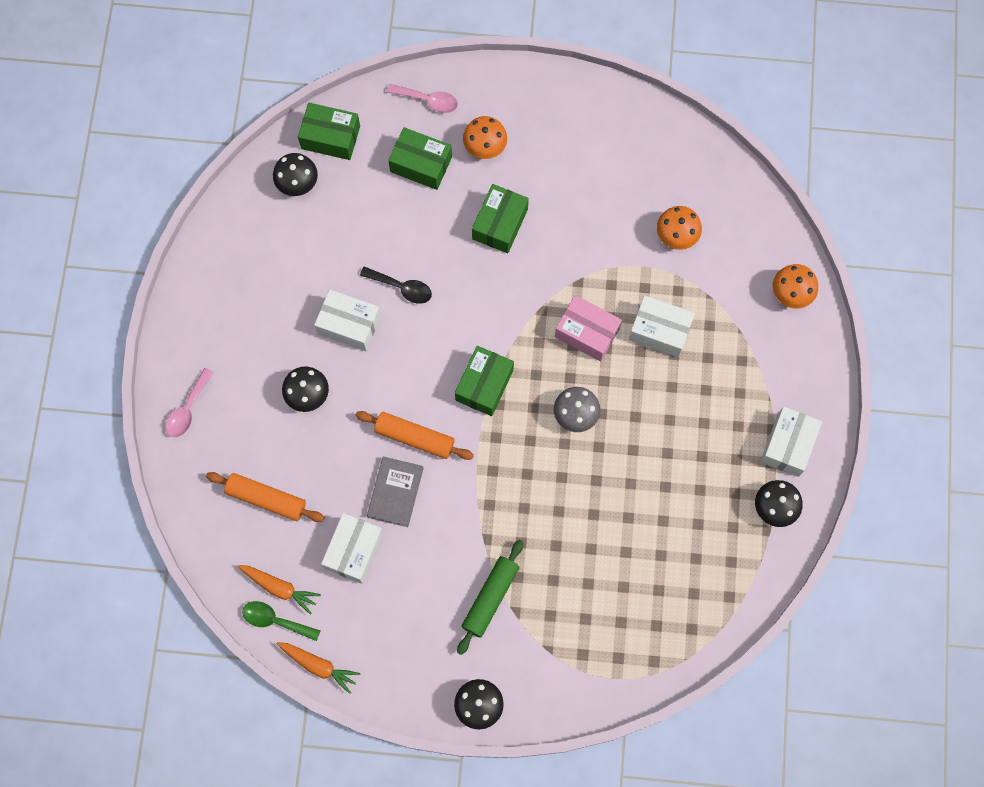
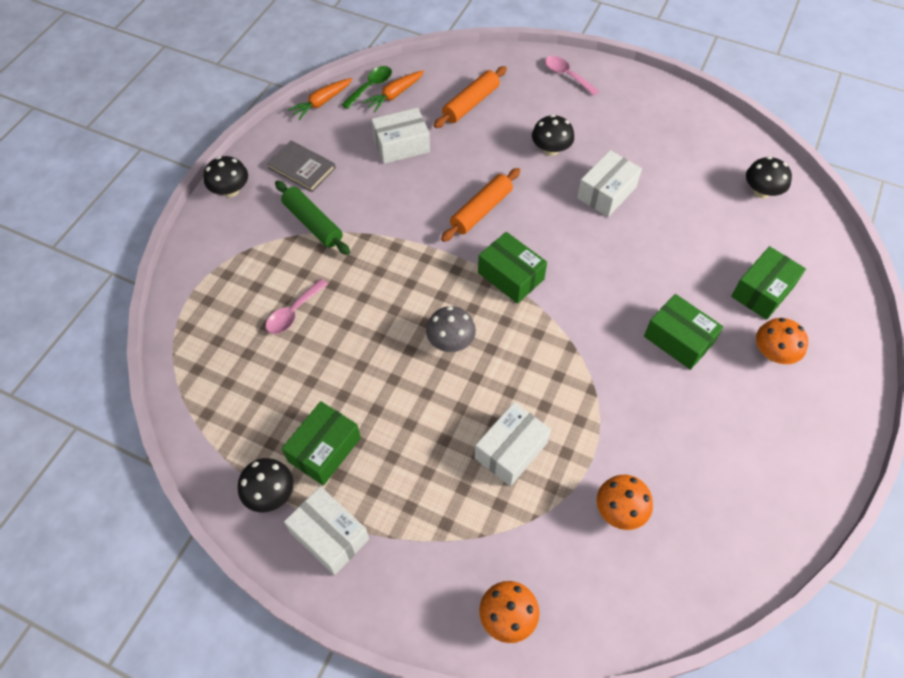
camera: 110 degrees right, 15 degrees down
green box [298,103,360,160] -> green box moved to [281,401,361,486]
white box [321,513,383,584] -> white box turned 60 degrees counterclockwise [371,108,430,164]
black spoon [360,266,432,304] -> none
grey book [367,457,424,527] -> grey book moved to [267,140,336,192]
pink spoon [387,84,458,113] -> pink spoon moved to [265,279,328,334]
pink box [555,295,622,362] -> none

